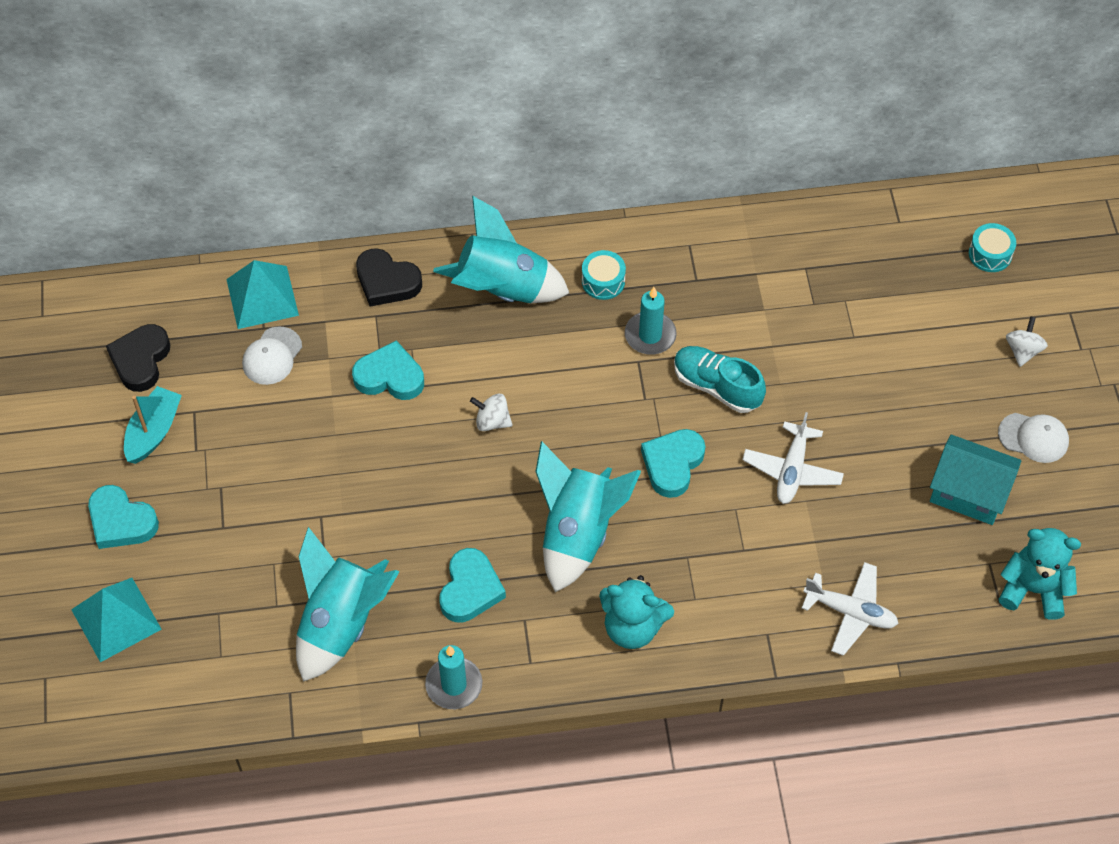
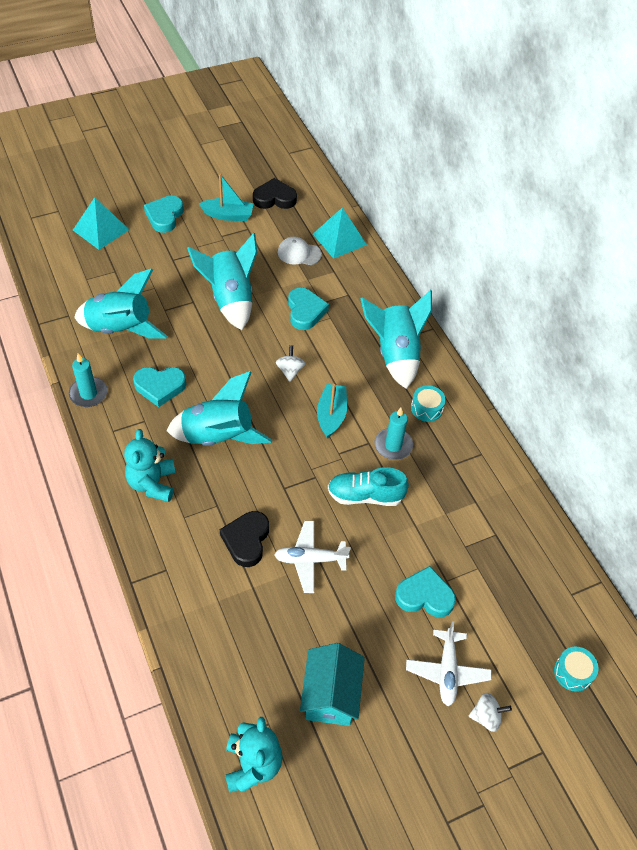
camera: 70 degrees right, 5 degrees down
black heart [356,248,422,306] -> black heart moved to [220,511,269,567]
turquoise heart [641,429,705,498] -> turquoise heart moved to [395,566,456,617]
turquoise shoe [674,346,766,413] -> turquoise shoe turned 105 degrees counterclockwise [328,467,409,506]
white plane [802,562,899,656] -> white plane moved to [406,621,492,706]
white cap [998,413,1069,463] -> none
none -> turquoise rocket [187,233,257,330]
none -> turquoise boat [317,384,347,438]

